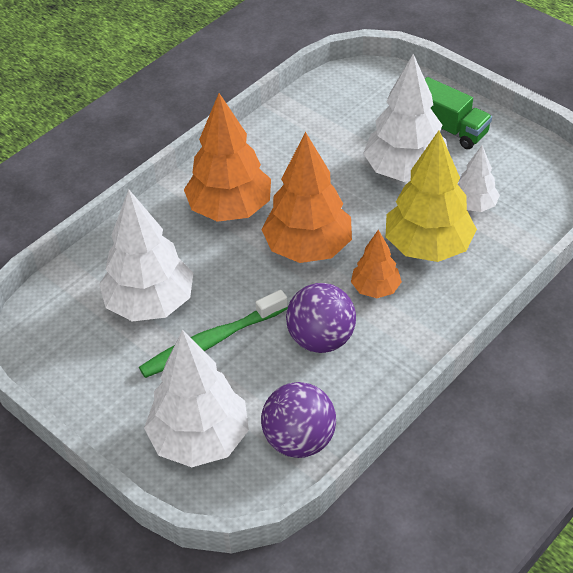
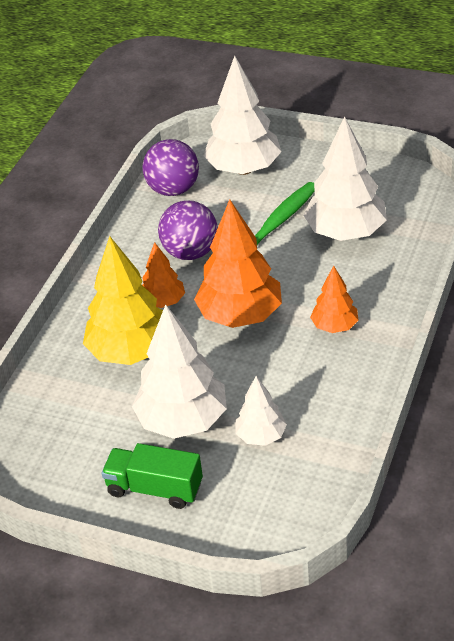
camera: 160 degrees right, 5 degrees down
orange tree [184,93,271,222] -> orange tree [310,266,358,333], size x0.54
white tree [458,146,500,212] -> white tree moved to [235,376,287,446]

